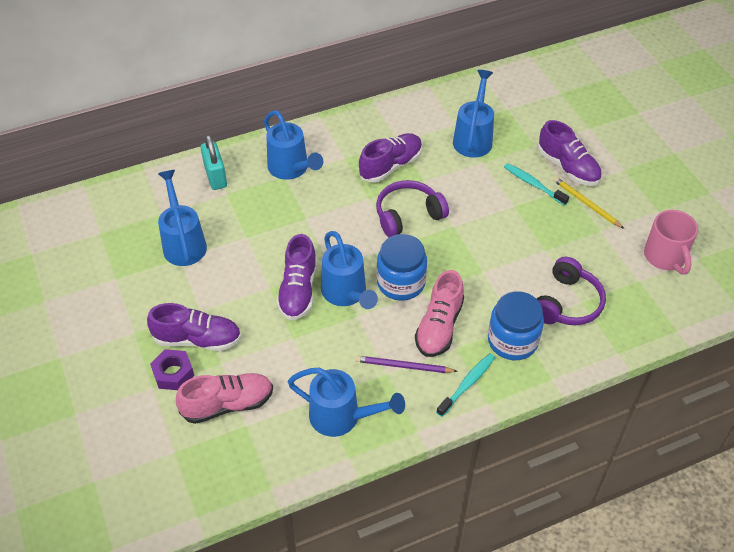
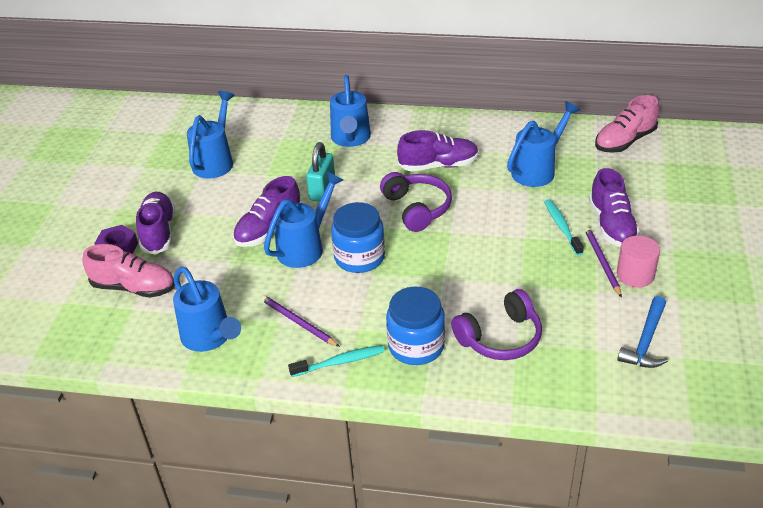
camera: 35 degrees right, 10 degrees down
purple shoe [147,303,241,351] -> purple shoe turned 135 degrees counterclockwise [136,192,175,255]
turquoise padlock [201,135,227,190] -> turquoise padlock moved to [306,142,335,202]
blue watering can [321,231,378,309] -> blue watering can turned 150 degrees counterclockwise [264,172,343,268]
purple headphones [376,180,449,237] -> purple headphones turned 60 degrees clockwise [380,172,452,232]
pink shoe [415,270,464,357] -> pink shoe moved to [595,95,659,153]
yellow pencil [553,177,624,229] -> purple pencil [585,227,622,298]
pink mug [644,210,698,274] -> blue hammer [617,296,668,368]
none -> pink cylinder [617,236,660,287]

